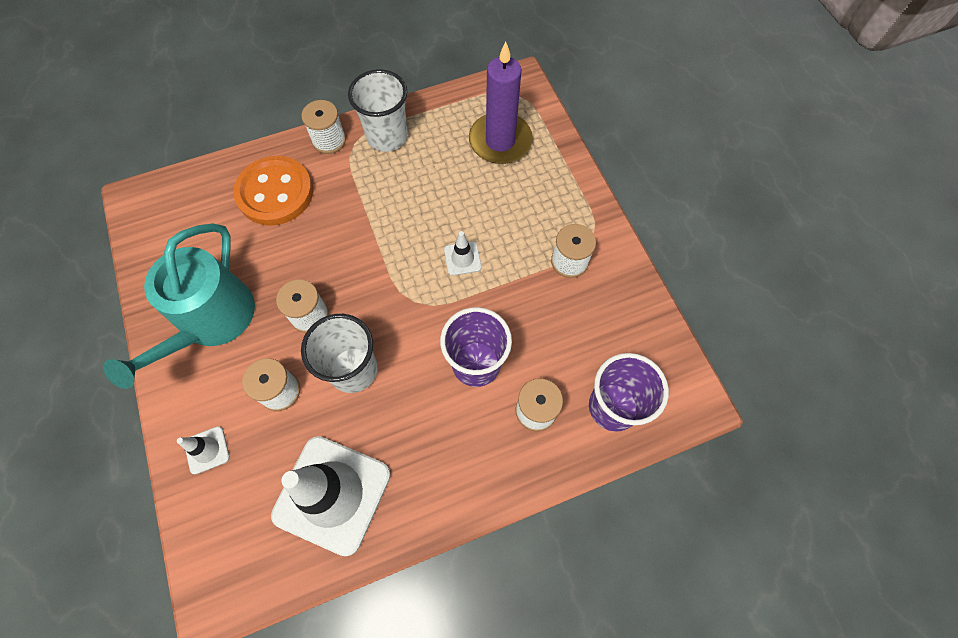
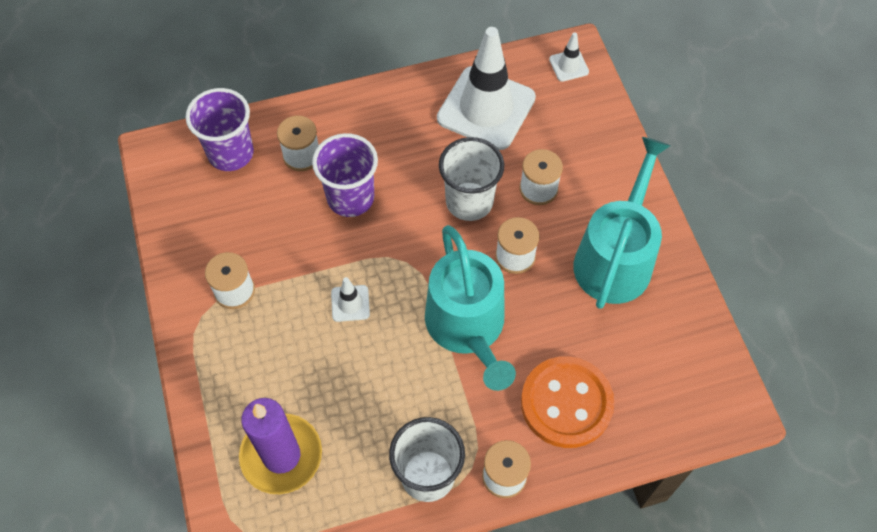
camera: 175 degrees left, 5 degrees down
white traffic cone [177,426,230,475] -> white traffic cone moved to [549,32,589,82]
none -> turquoise watering can [425,225,516,391]

